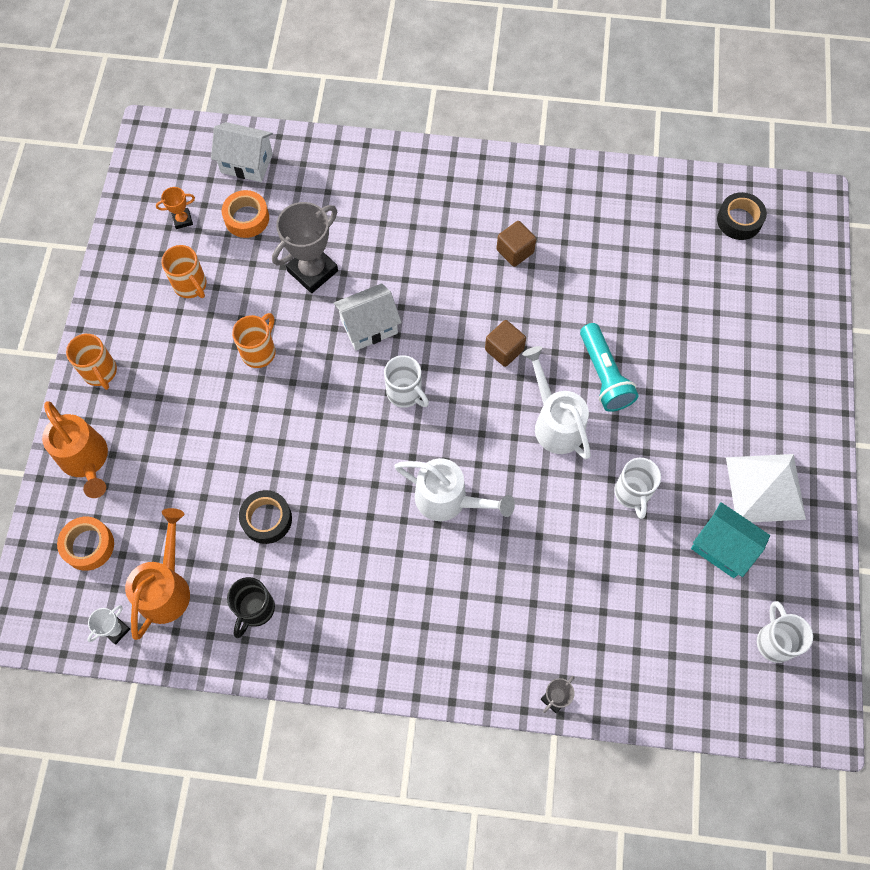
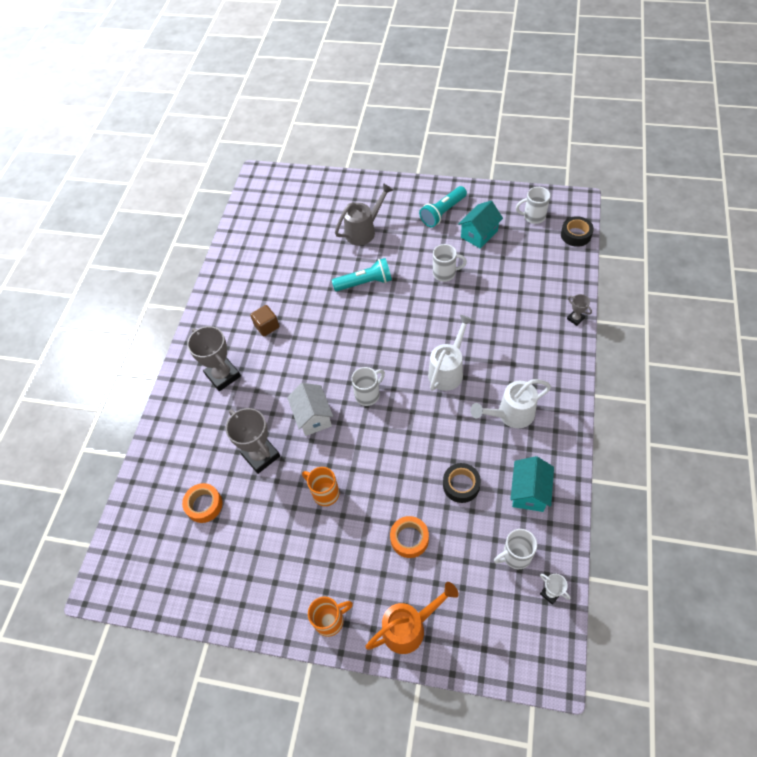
camera: 80 degrees left, 10 degrees down
orange tape [57,517,114,571] -> orange tape moved to [390,516,429,558]
orange watering can [125,508,190,640] -> white mug [494,529,537,569]
orange trophy [156,187,195,229] -> none
orange mug [161,245,207,298] -> none
white house [211,122,273,182] -> none
black mug [227,577,275,638] -> turquoise house [510,456,554,512]
brown cube [485,320,526,367] -> none
white watering can [522,346,591,459] -> white watering can moved to [470,379,551,428]
black tape [717,192,767,240] -> black tape moved to [561,216,594,247]
white pyramid [726,454,806,522] -> turquoise flashlight [419,186,467,227]
none -> grey trophy [187,326,241,391]
none -> grey watering can [335,183,393,245]

